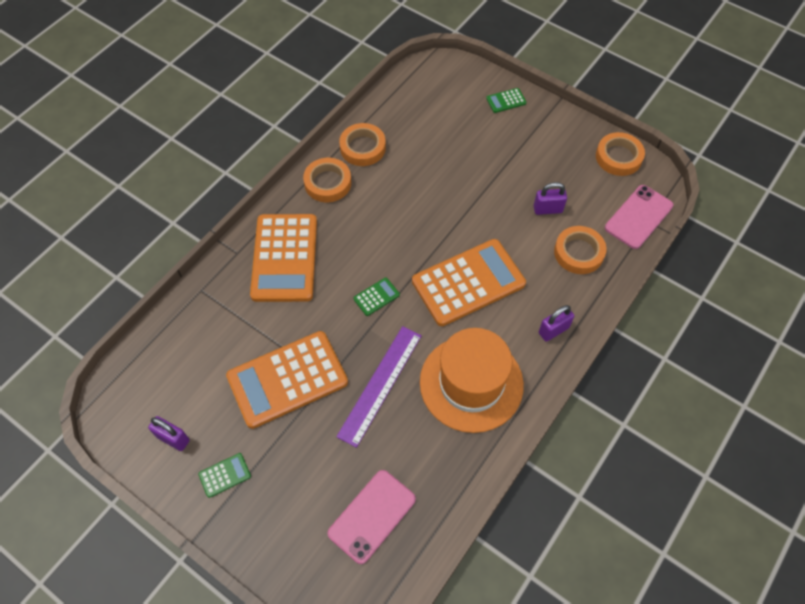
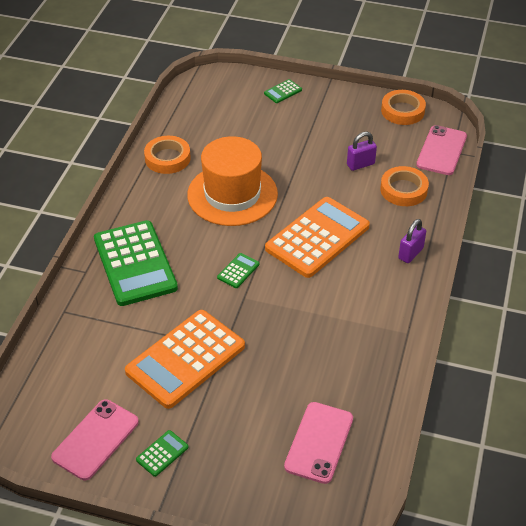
camera: 20 degrees left, 15 degrees down
purple padlock [148,416,190,451] -> pink phone [51,399,139,480]
orange calculator [250,214,317,302] -> green calculator [94,220,178,306]
orange tape [303,158,351,202] -> none
purple ruler [336,326,422,448] -> none
orange hat [420,328,524,433] -> orange hat moved to [187,136,278,226]

